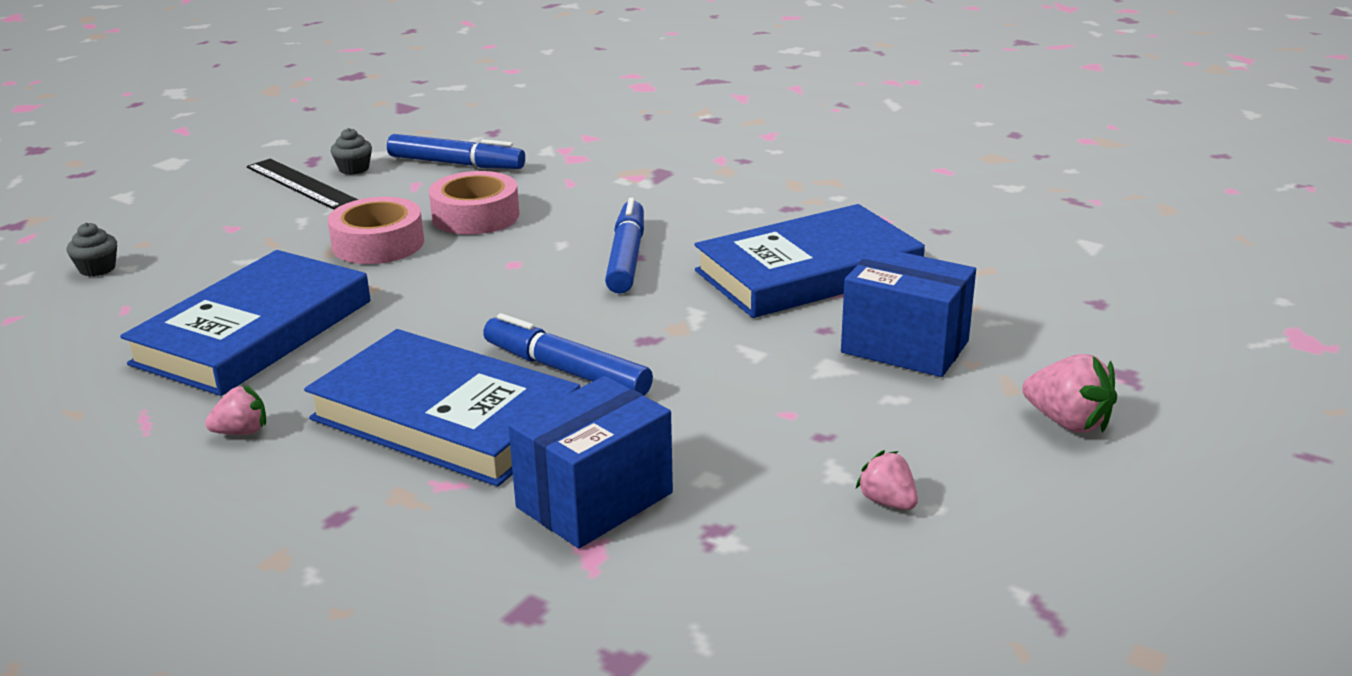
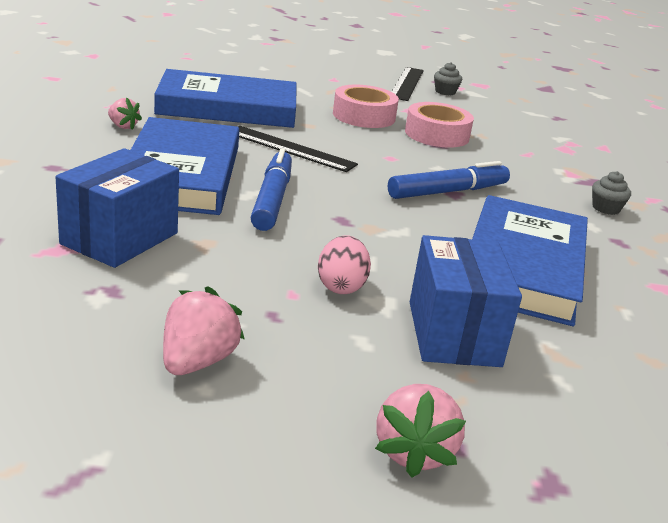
camera: 55 degrees right, 0 degrees up
grey cupcake [67,223,117,276] -> grey cupcake moved to [592,171,631,215]
blue marker [387,134,525,169] -> none
blue box [508,376,673,548] -> blue box turned 75 degrees counterclockwise [56,148,179,268]
blue book [695,204,925,318] -> blue book turned 75 degrees clockwise [472,195,588,326]
pink strawberry [856,450,918,510] -> pink strawberry [163,286,245,375], size x1.57
none -> black ruler [238,126,358,172]
none -> pink egg [318,235,371,294]

